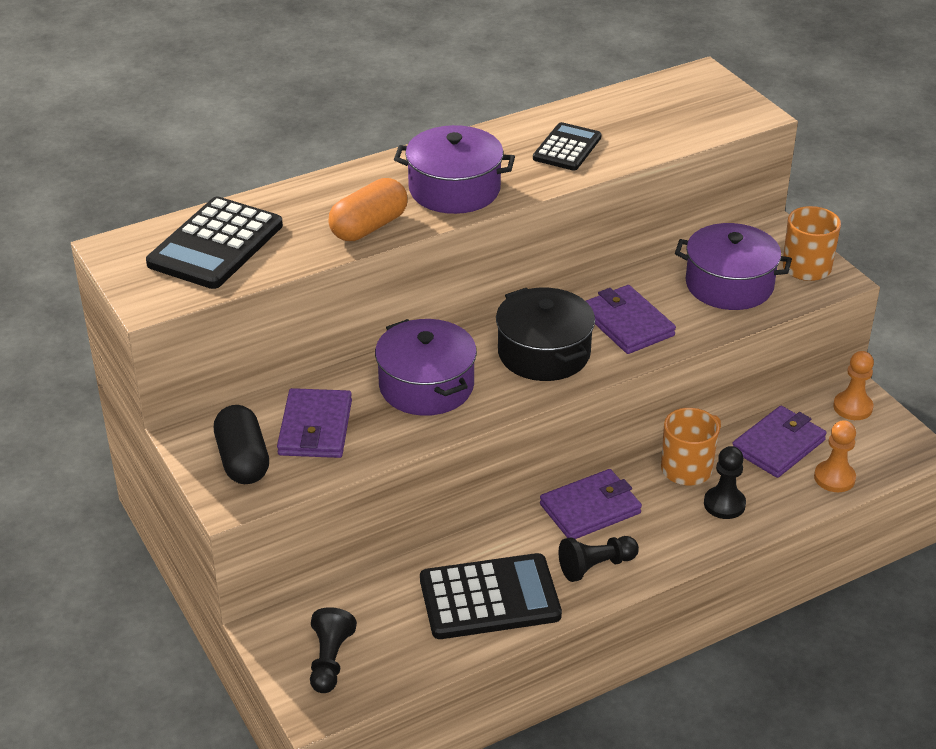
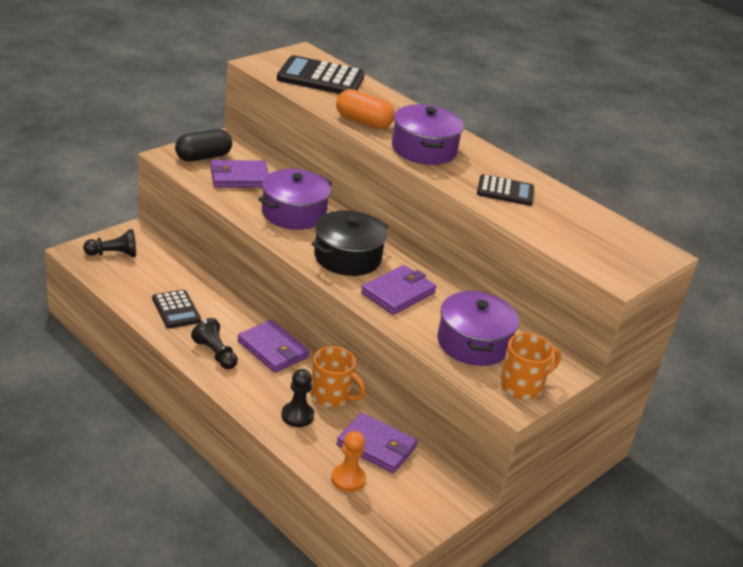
camera: 70 degrees right, 5 degrees down
black calculator [420,553,562,639] -> black calculator [152,290,201,328], size x0.61
orange pawn [833,351,874,420] -> none

